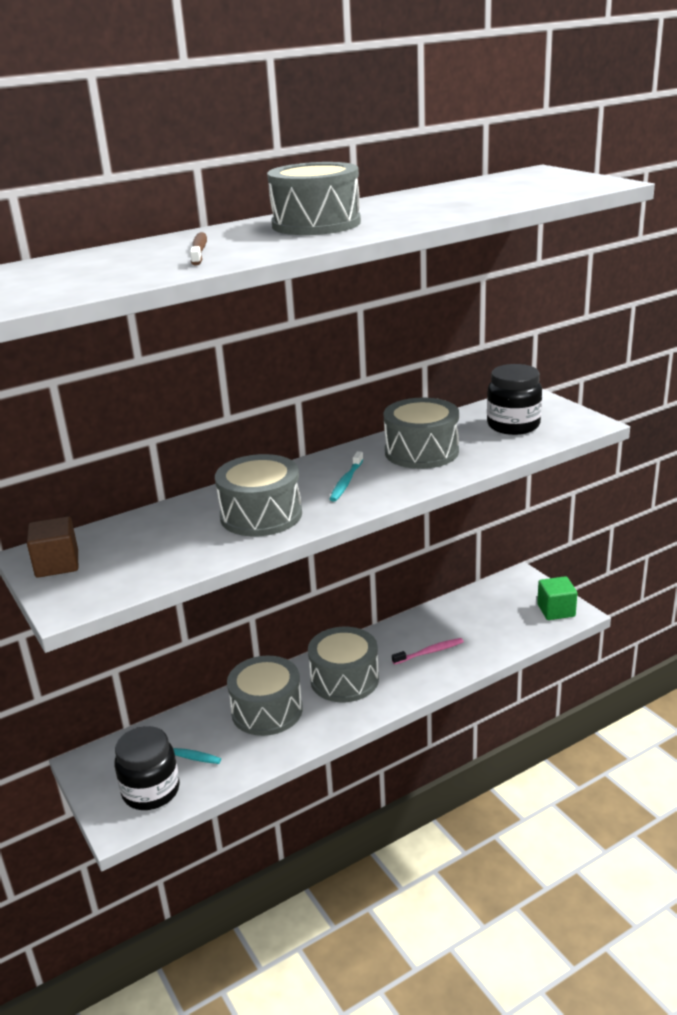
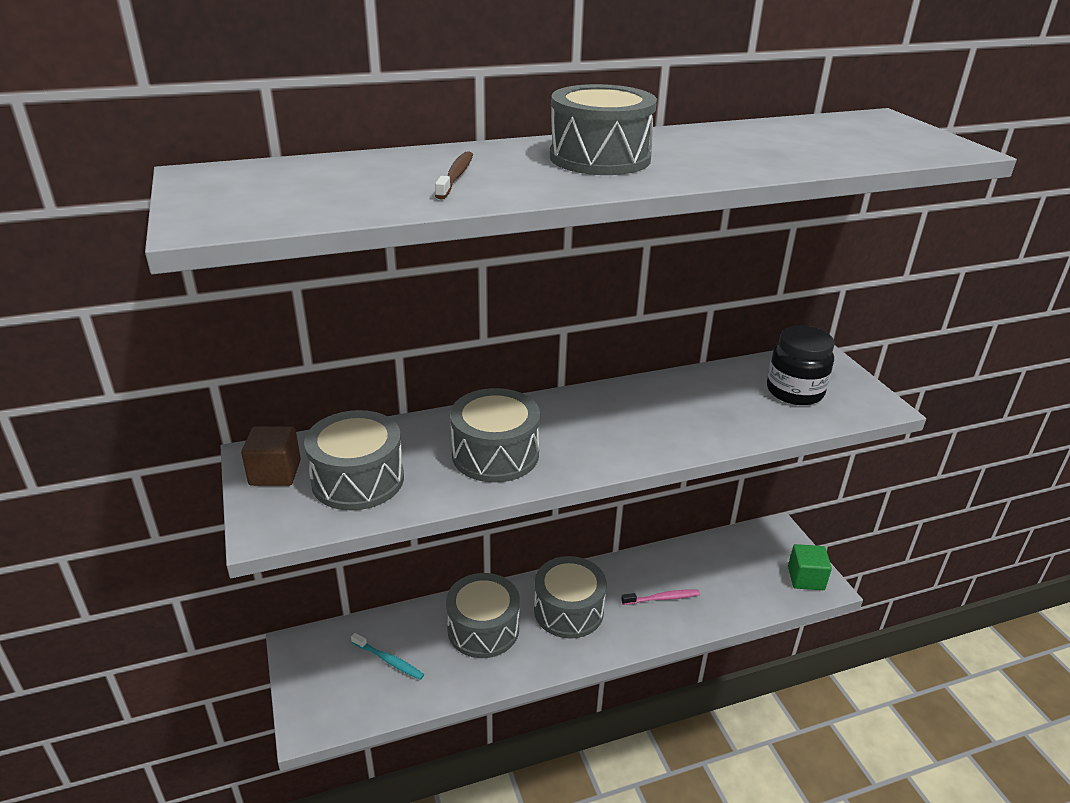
camera: 10 degrees right, 5 degrees up
black jar [115,726,180,810] -> none
turquoise toothbrush [330,451,364,502] -> none
grey drum [384,398,459,469] -> grey drum moved to [304,410,404,510]

